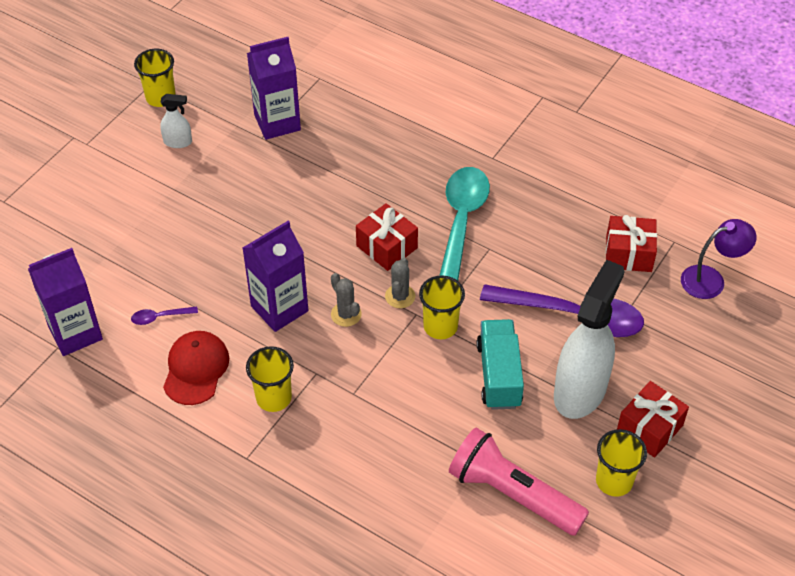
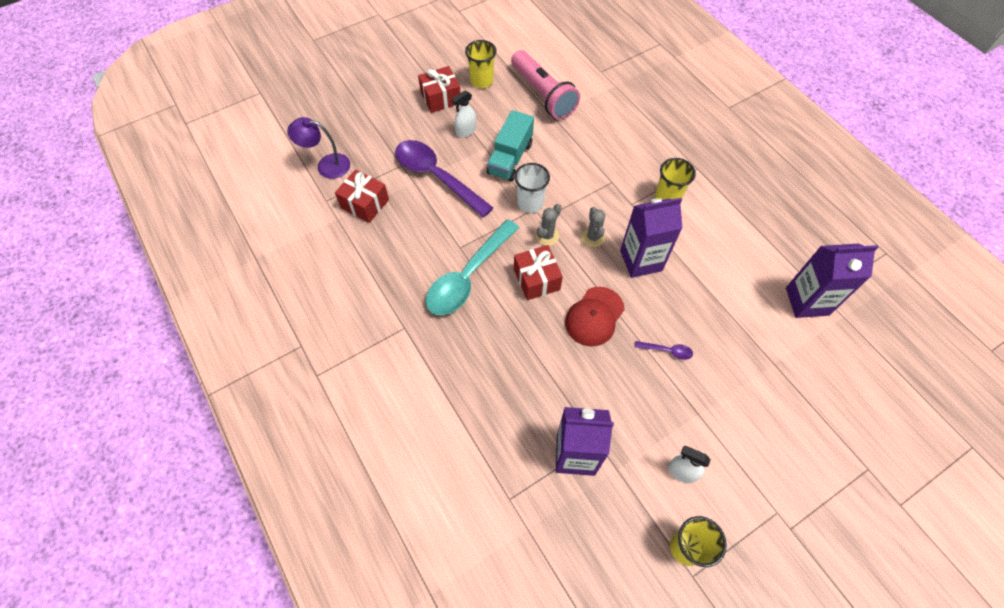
camera: 155 degrees left, 10 degrees up
purple spoon [131,306,198,325] -> purple spoon moved to [635,341,693,360]
red cap [163,331,229,405] -> red cap moved to [565,287,625,346]
yellow cup [419,275,465,339] -> white cup [514,163,550,213]
white spray bottle [554,260,625,419] -> white spray bottle [452,91,476,137], size x0.44

